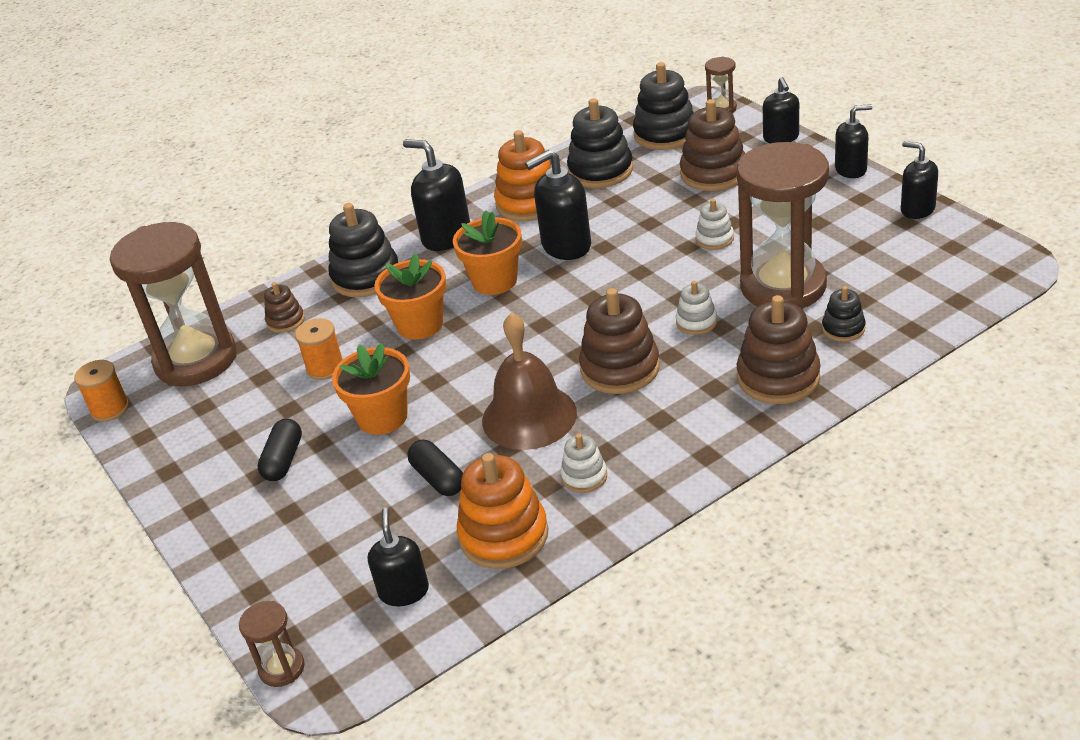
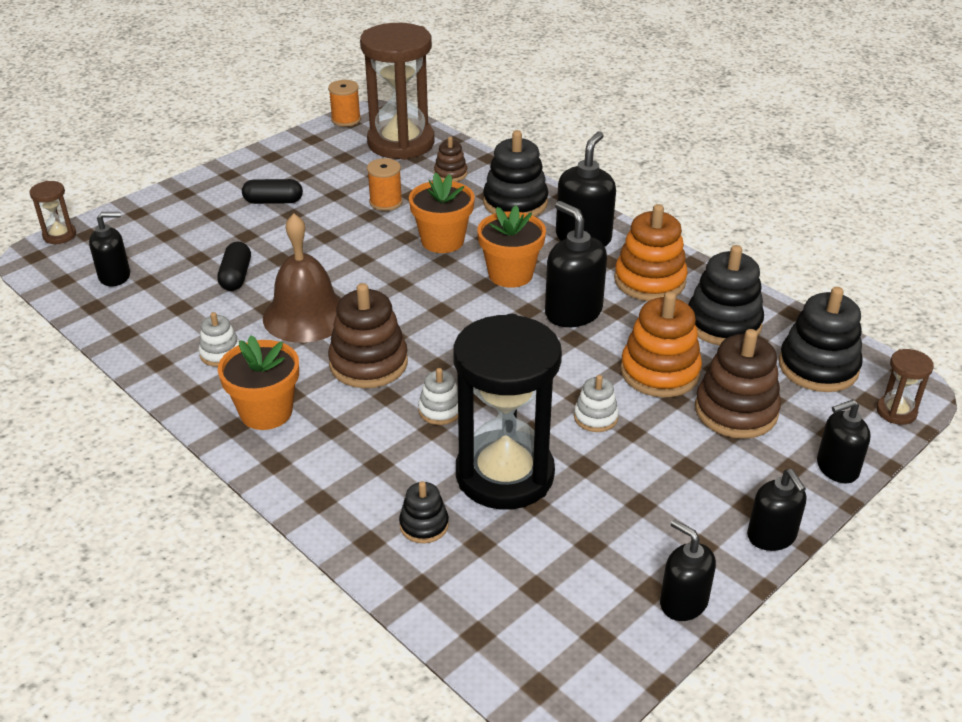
camera: 75 degrees right, 0 degrees up
orange flower pot [332,343,410,435] -> orange flower pot moved to [218,335,299,430]
black capsule [407,440,463,496] -> black capsule turned 45 degrees counterclockwise [217,242,251,291]
orange stacking toy [457,453,548,569] -> orange stacking toy moved to [620,291,702,398]
brown hourglass [737,142,829,309] -> black hourglass [453,314,562,510]
brown stacking toy [737,295,821,404] -> none
black soap dispenser [901,141,938,219] -> black soap dispenser turned 75 degrees counterclockwise [660,519,716,621]

